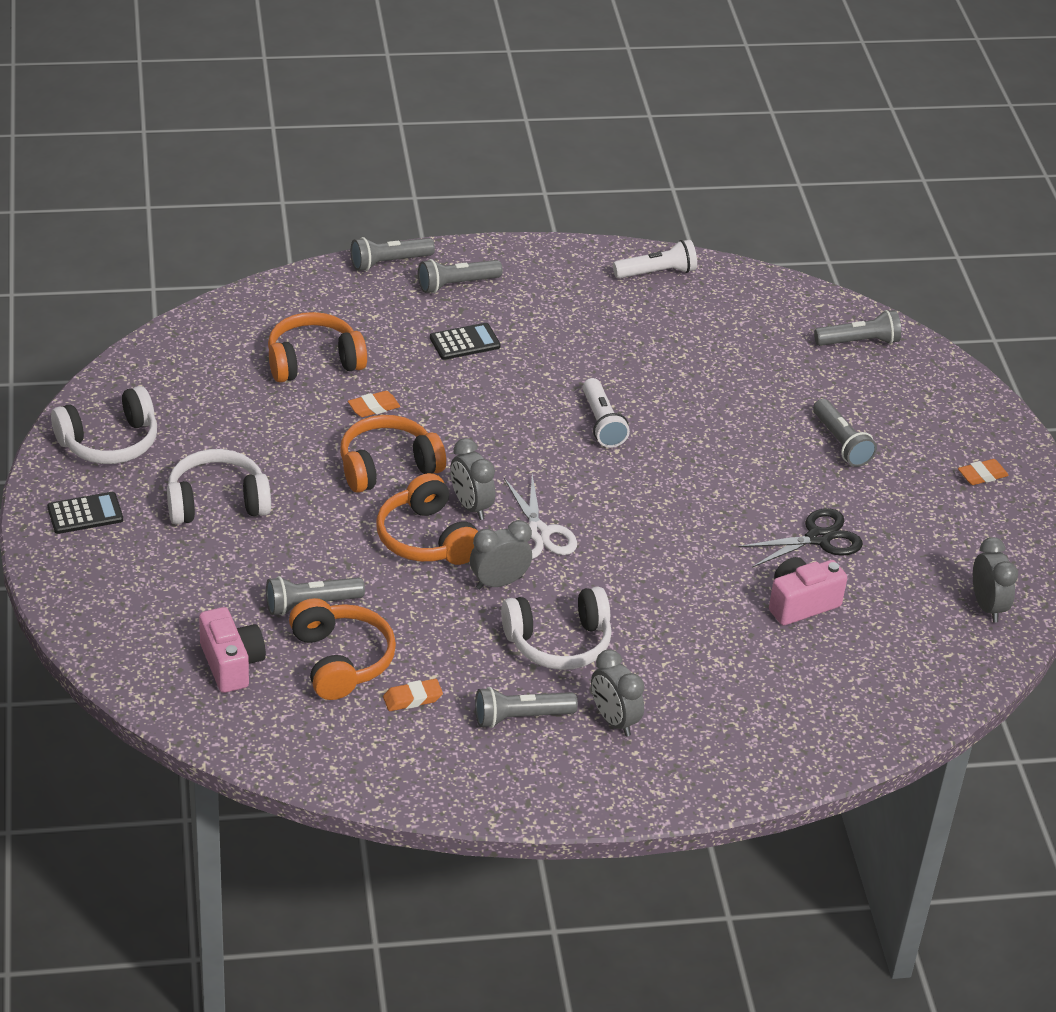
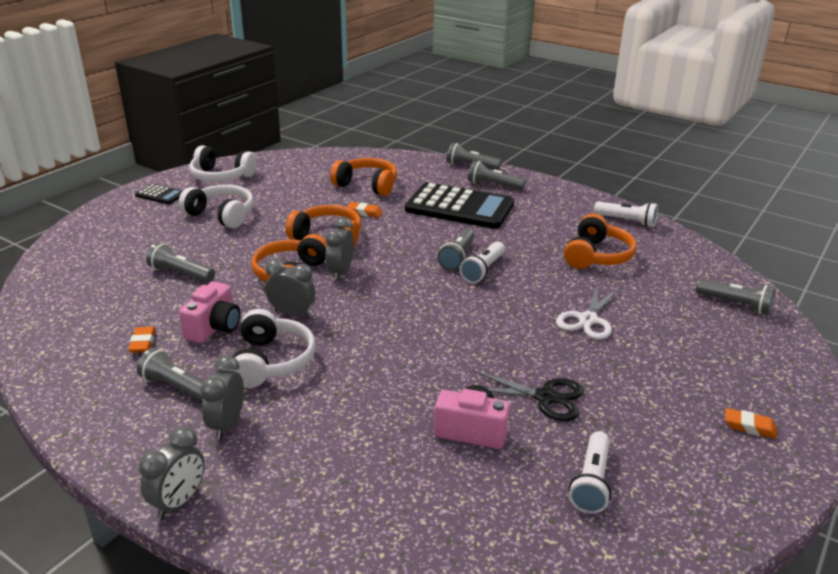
camera: 45 degrees right, 10 degrees down
pink camera [199,607,266,693] -> pink camera moved to [179,281,240,343]
orange headphones [289,598,396,700] -> orange headphones moved to [564,214,637,269]
orange eraser [383,679,443,711] -> orange eraser turned 60 degrees clockwise [128,327,156,353]
black calculator [430,323,501,360] -> black calculator [405,182,514,229], size x2.24
white headphones [501,587,612,670] -> white headphones turned 120 degrees counterclockwise [230,309,316,388]
white scissors [504,475,577,559] -> white scissors moved to [556,286,619,340]
grey flashlight [813,399,877,467] -> grey flashlight moved to [437,228,475,270]
grey clock [973,537,1018,623] -> grey clock moved to [139,427,205,519]
none -> white flashlight [569,431,611,514]

